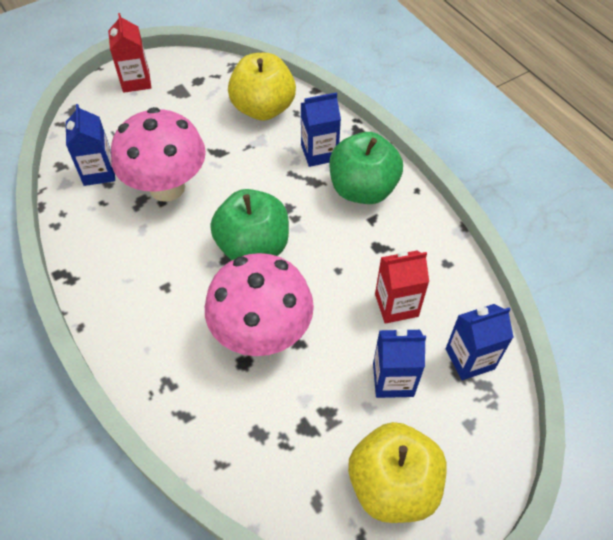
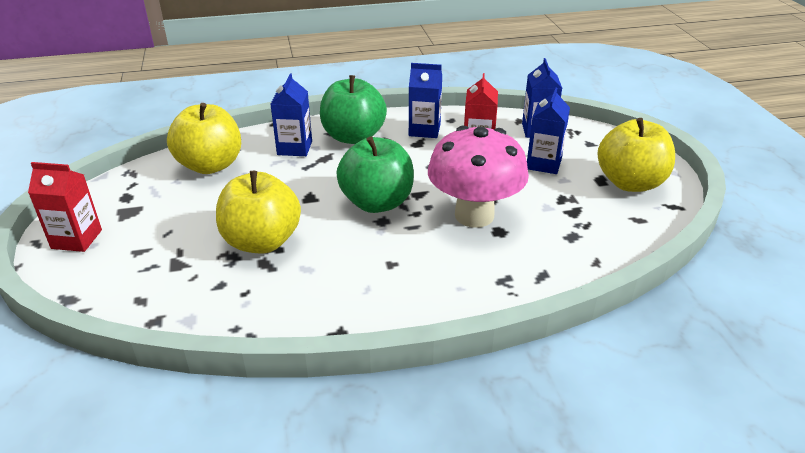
camera: 70 degrees left, 20 degrees down
blue carton [66,104,115,186] -> blue carton moved to [409,63,442,138]
pink mushroom [111,107,206,202] -> yellow apple [216,171,301,253]

